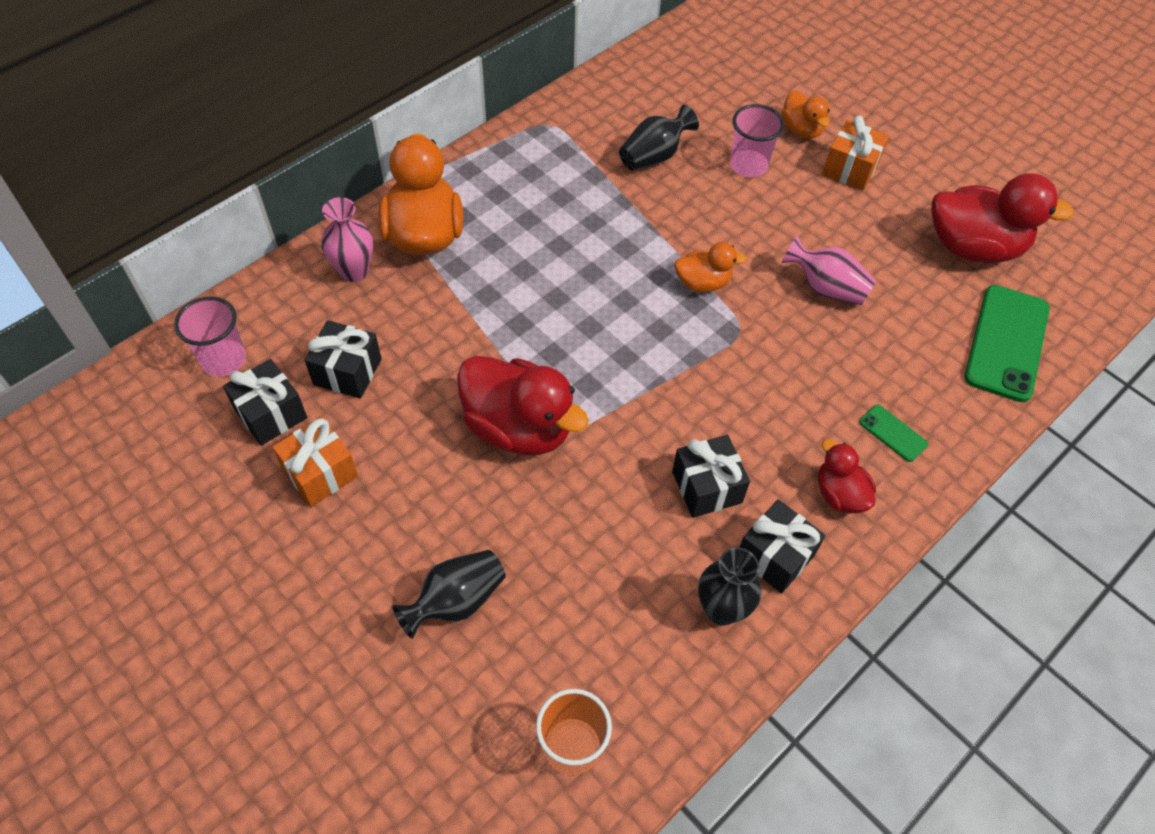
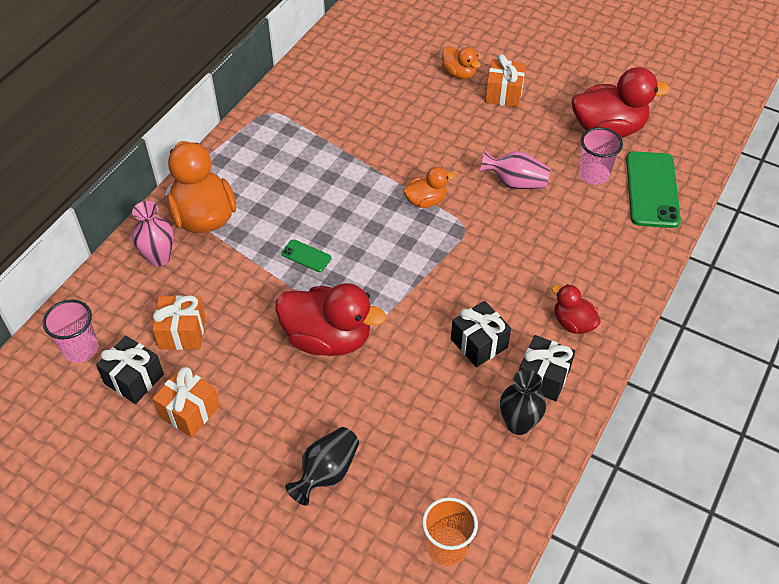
camera: 15 degrees left, 5 degrees down
black gift [304,320,382,398] -> orange gift [152,295,205,350]
black vase [619,105,699,171] -> none
pink cup [730,104,784,177] -> pink cup moved to [579,127,623,185]
green phone [859,404,928,462] -> green phone moved to [281,239,332,272]

